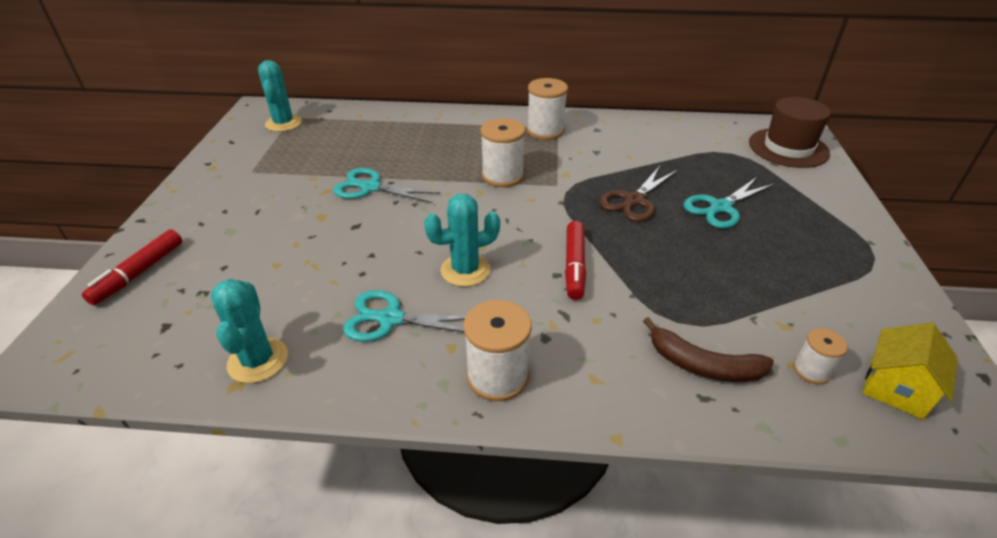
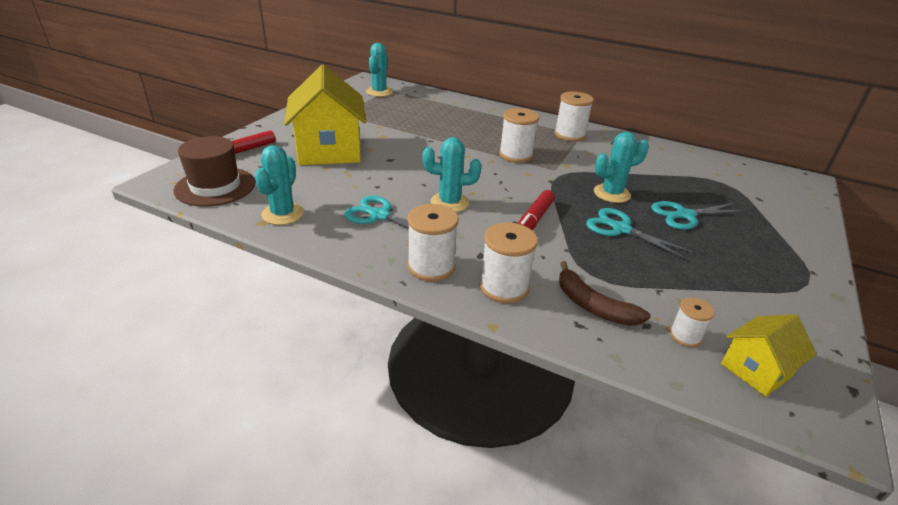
camera: 20 degrees right, 5 degrees down
turquoise scissors [333,168,440,203] -> turquoise scissors moved to [586,208,694,260]
brown scissors [599,166,677,222] -> turquoise cactus [594,132,649,203]
brown hat [749,97,831,168] -> brown hat moved to [174,136,255,207]
none -> yellow house [284,65,366,165]
none -> white spool [479,222,538,303]

